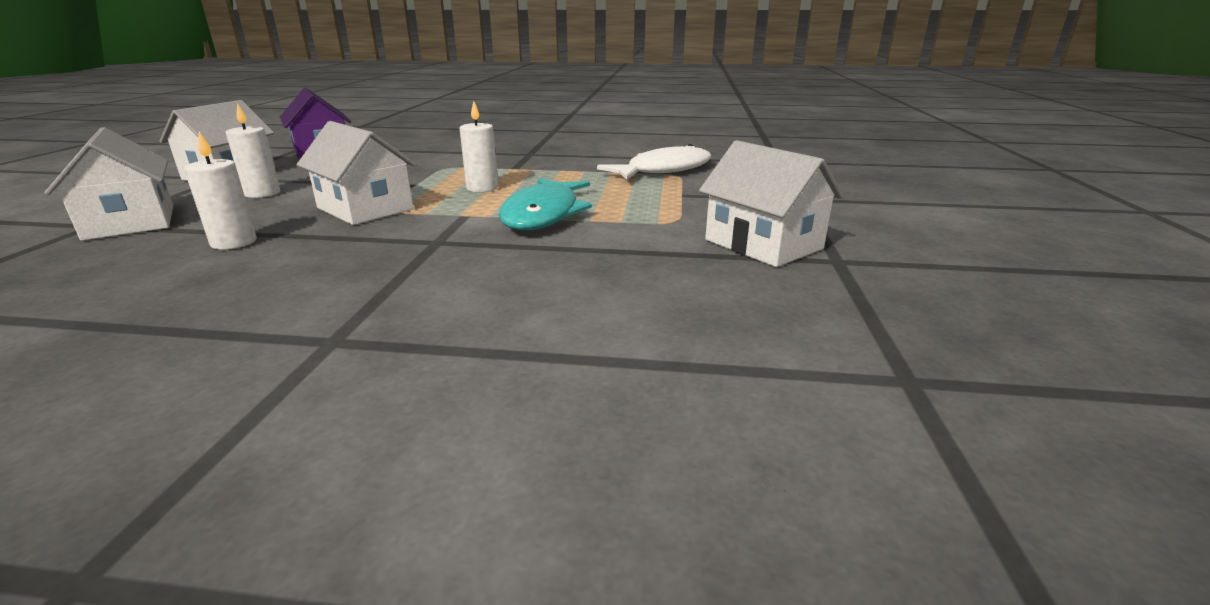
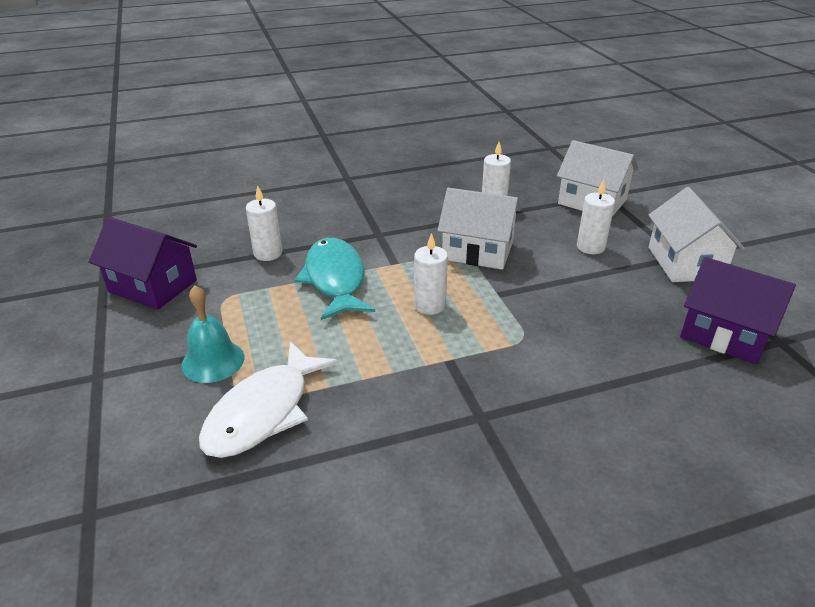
camera: 155 degrees right, 10 degrees up
white house [699,140,844,267] -> purple house [89,217,197,310]
none -> turquoise bell [181,285,244,383]
none -> white candle [246,185,282,261]

